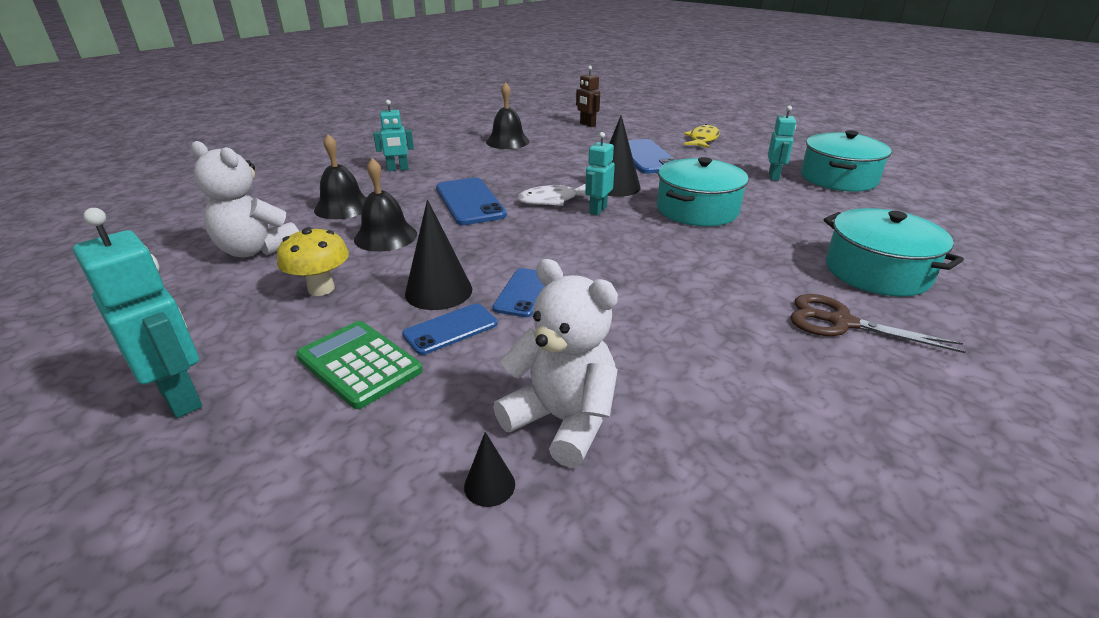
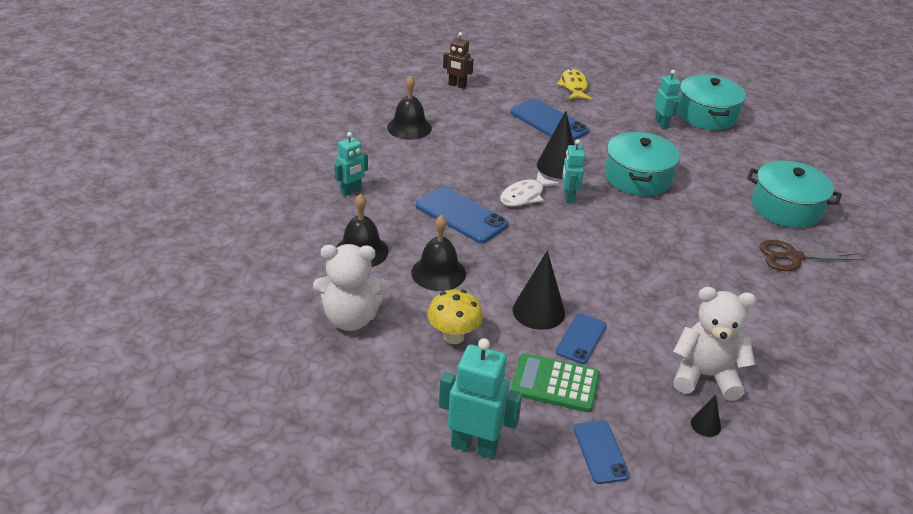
camera: 30 degrees left, 5 degrees up
blue phone [492,268,545,317] -> blue phone moved to [574,420,630,484]

